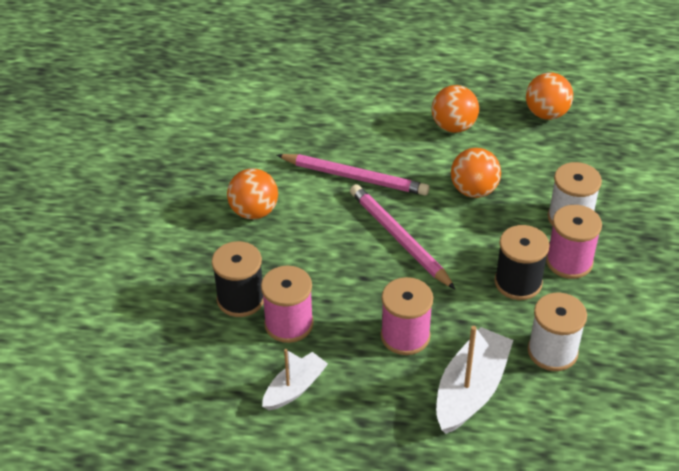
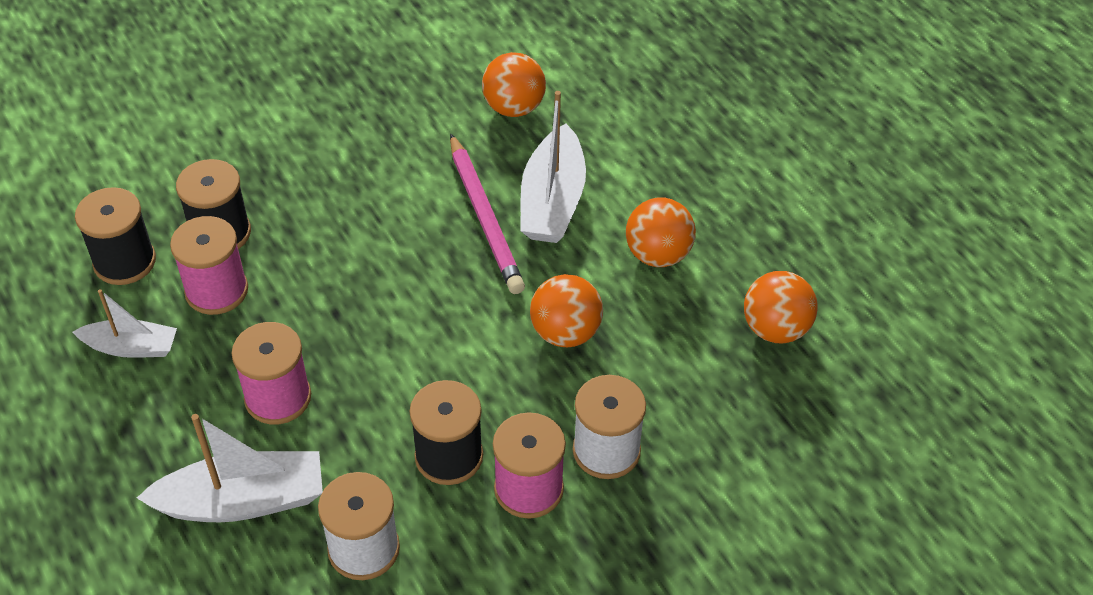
camera: 50 degrees right, 5 degrees up
orange ball [227,168,278,219] -> orange ball moved to [482,52,546,117]
pink pencil [350,184,455,289] -> none
none -> black spool [75,187,156,285]
none -> white boat [520,91,586,243]

